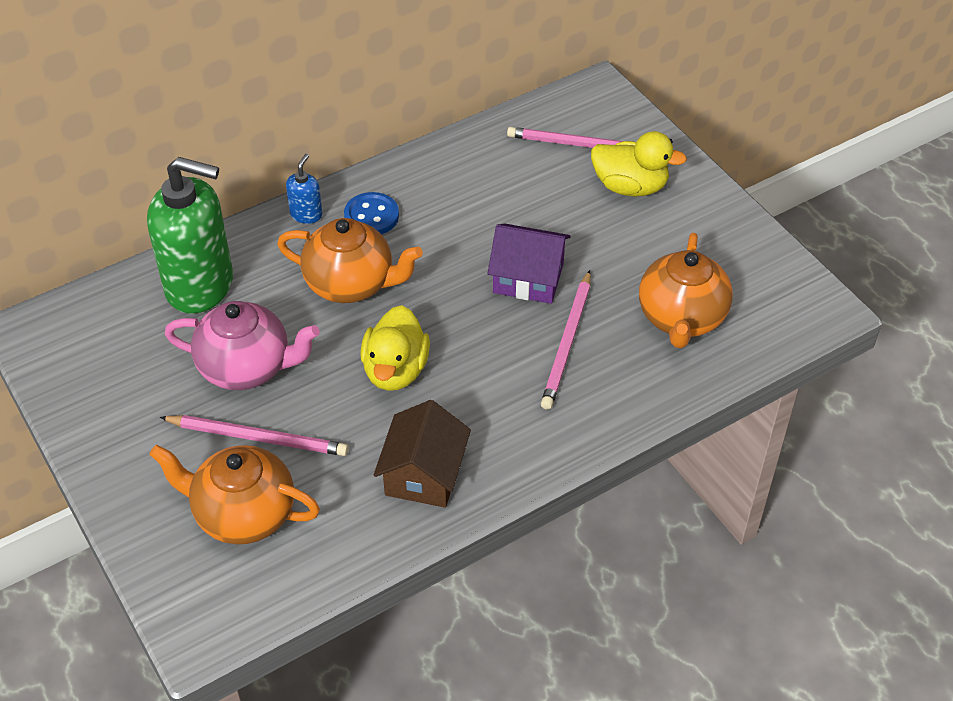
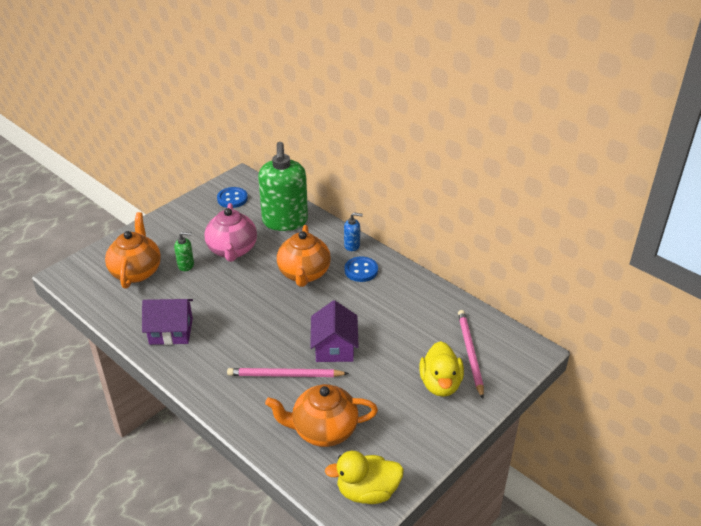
camera: 75 degrees right, 10 degrees down
pink pencil [160,415,348,456] -> green soap dispenser [174,232,194,271]
yellow duck [360,305,430,391] -> yellow duck moved to [325,451,404,504]
brown house [374,400,471,508] -> purple house [142,299,193,345]
none -> blue button [217,187,248,208]

